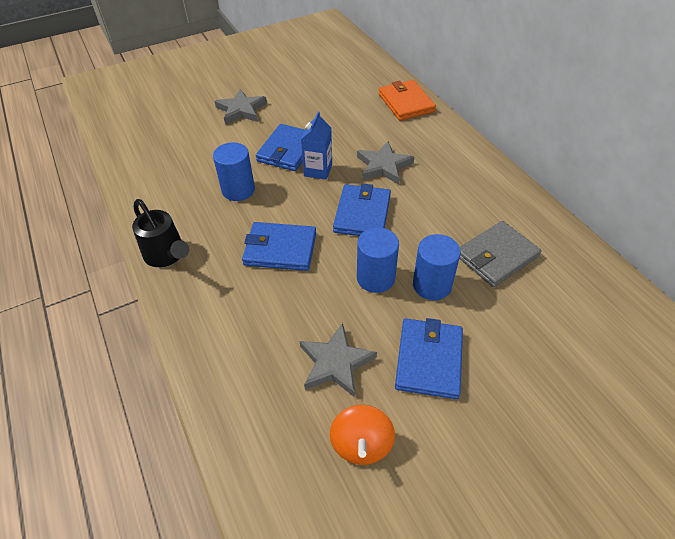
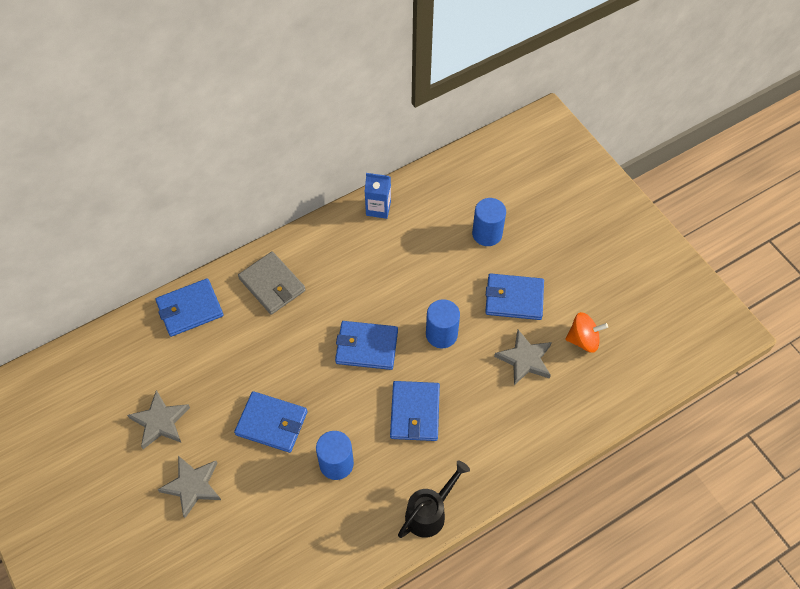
camera: 95 degrees left, 10 degrees up
blue carton [301,111,332,180] -> blue carton moved to [365,173,391,219]
grey star [357,141,414,185] -> grey star moved to [127,390,190,449]
orange wallet [379,80,436,121] -> blue wallet [155,278,223,337]
blue cylinder [413,234,461,300] -> blue cylinder moved to [472,198,506,246]
grey wallet [459,221,541,287] -> grey wallet moved to [238,251,306,315]

